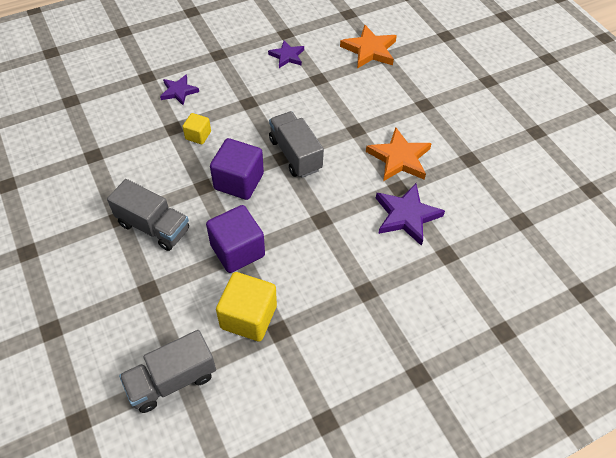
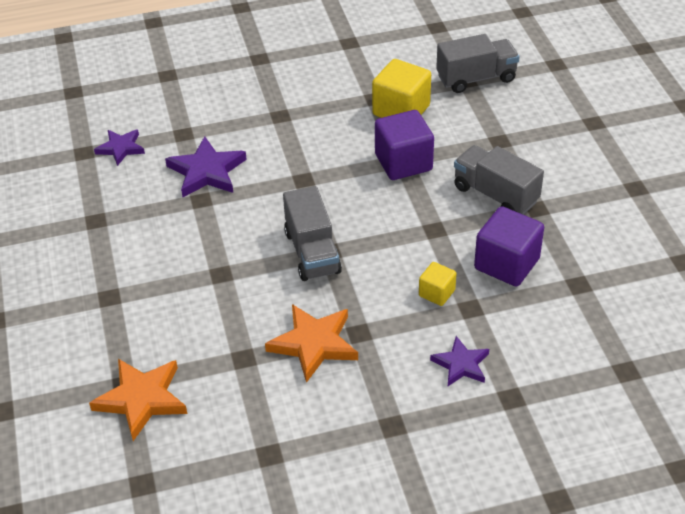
camera: 165 degrees left, 10 degrees down
purple cube [210,138,264,200] -> purple cube moved to [474,206,544,287]
purple star [268,40,304,68] -> purple star moved to [94,129,145,166]
orange star [366,127,432,181] -> orange star moved to [265,304,358,383]

